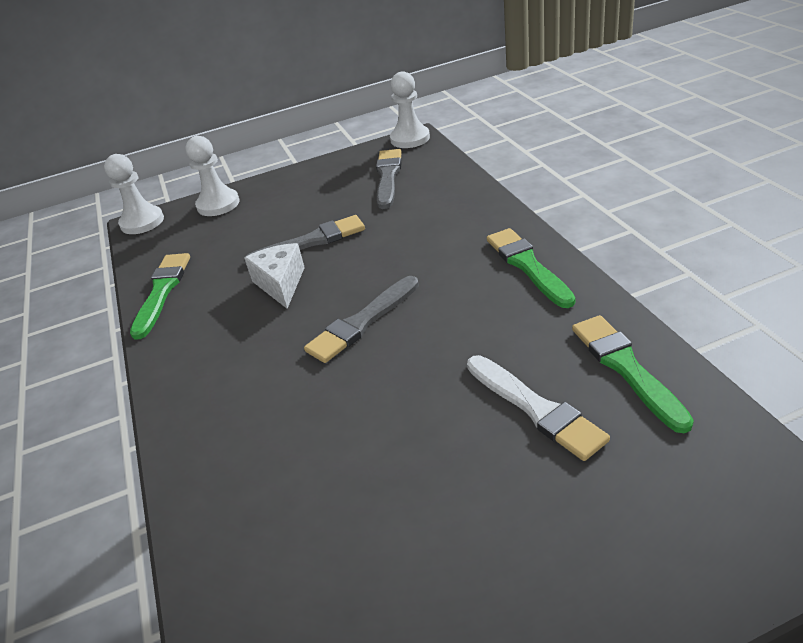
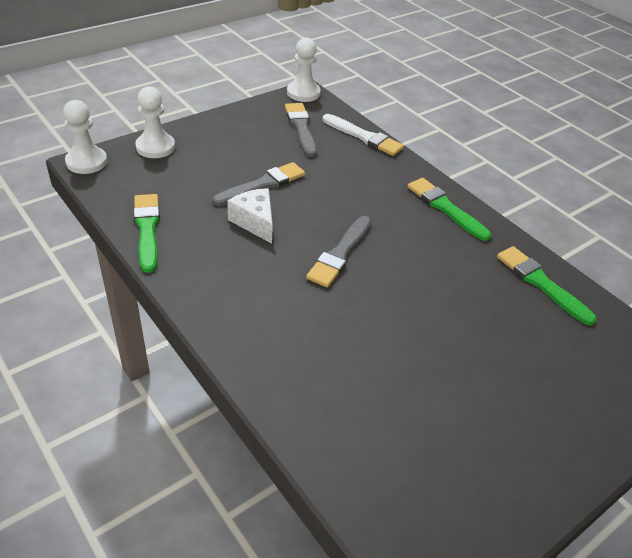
camera: 25 degrees left, 5 degrees up
white brush [467,355,610,461] -> white brush moved to [323,114,404,156]

